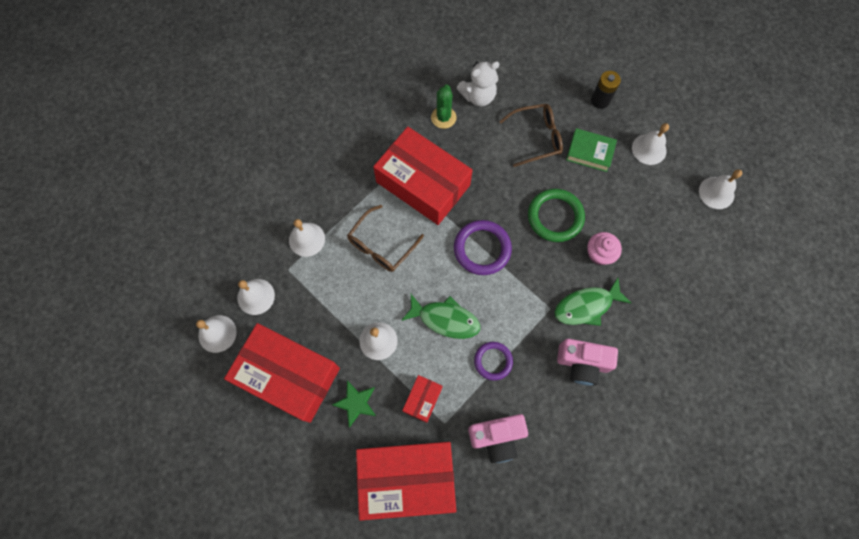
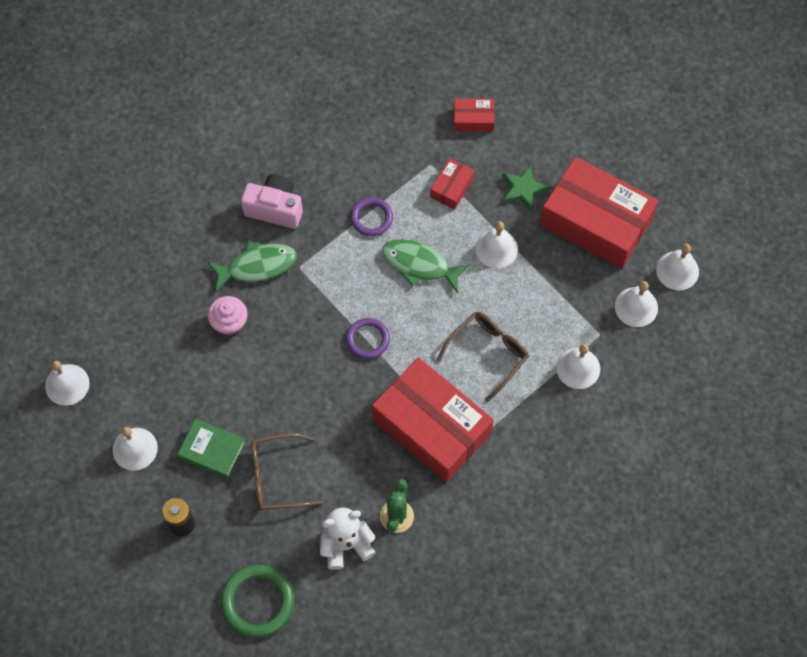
camera: 175 degrees left, 5 degrees down
red box [356,442,456,521] -> red box [454,98,494,132], size x0.43
purple ring [454,220,512,275] -> purple ring [346,318,390,359], size x0.63
pink camera [468,414,528,463] -> none
green ring [528,189,585,242] -> green ring moved to [220,565,294,638]

